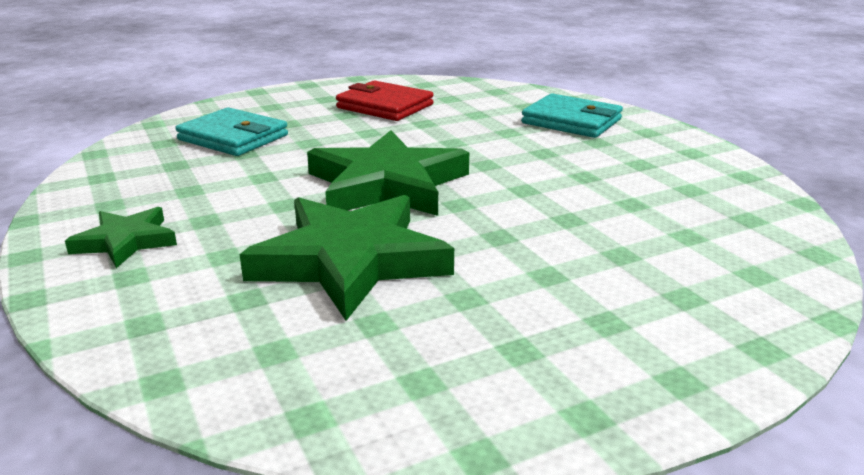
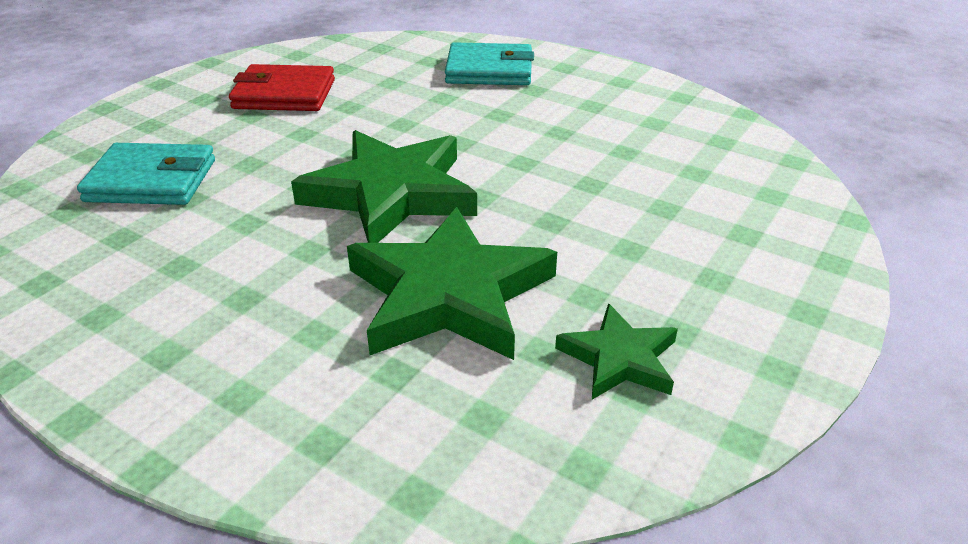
camera: 30 degrees left, 10 degrees up
green star [65,207,177,268] -> green star moved to [555,303,678,400]

